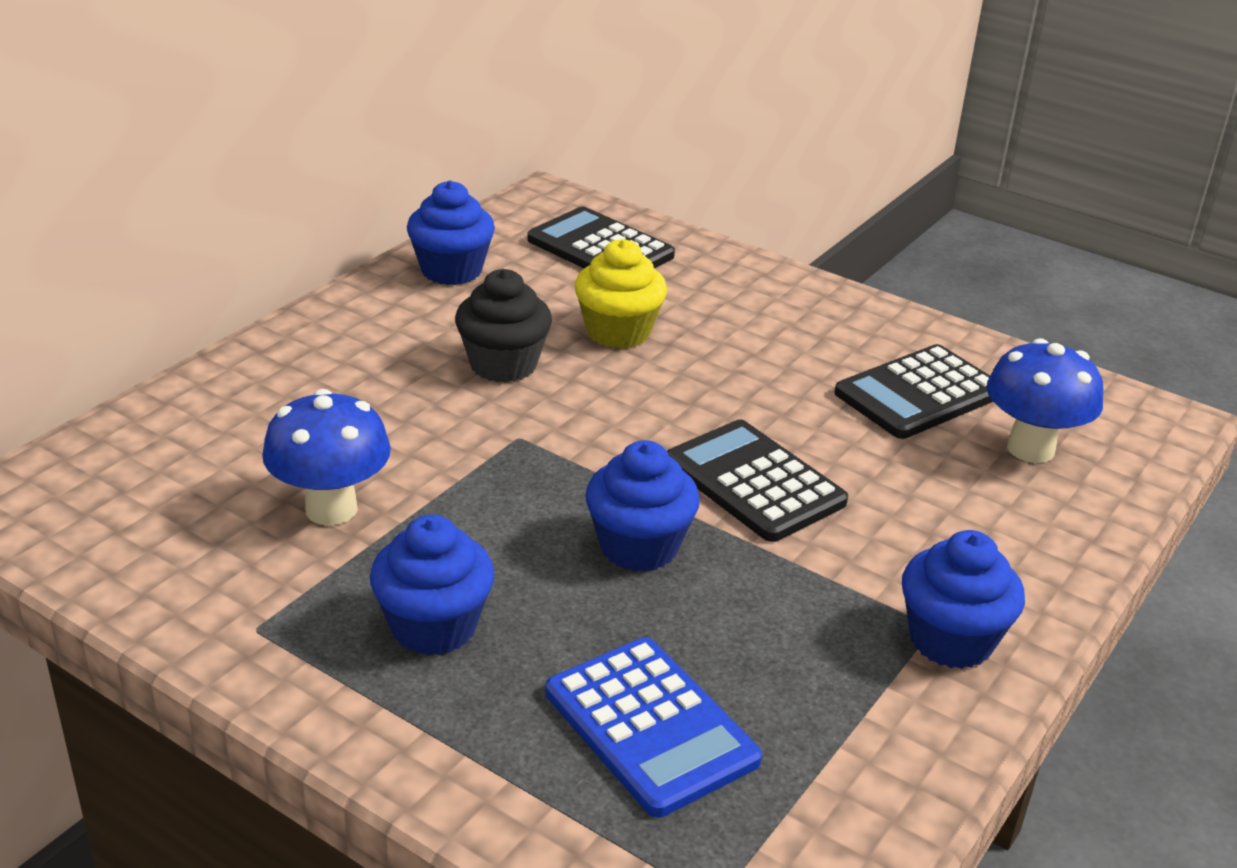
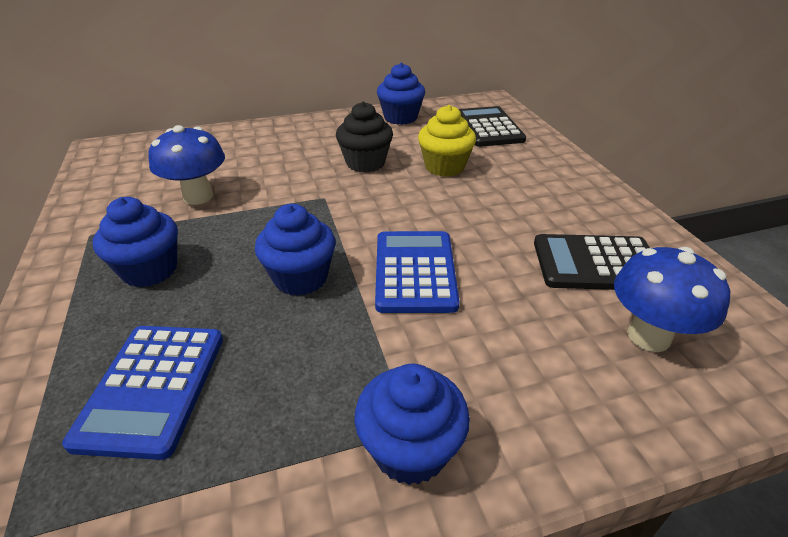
camera: 40 degrees right, 5 degrees up
black calculator [667,420,848,542] -> blue calculator [375,231,460,313]

